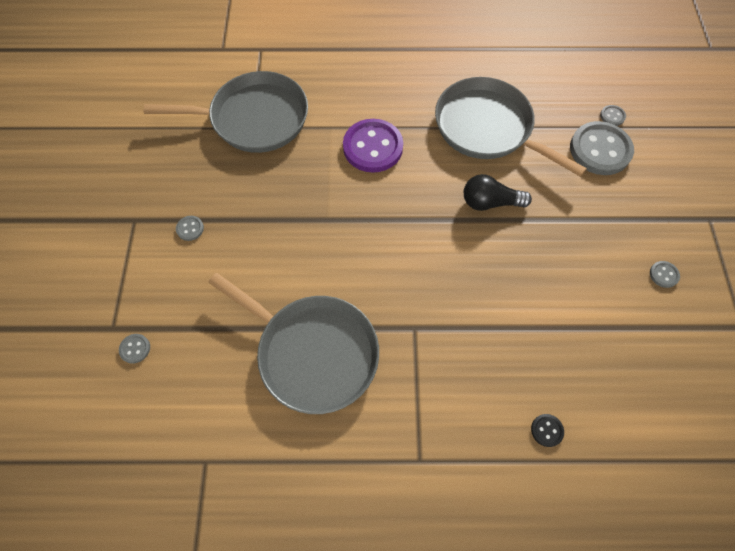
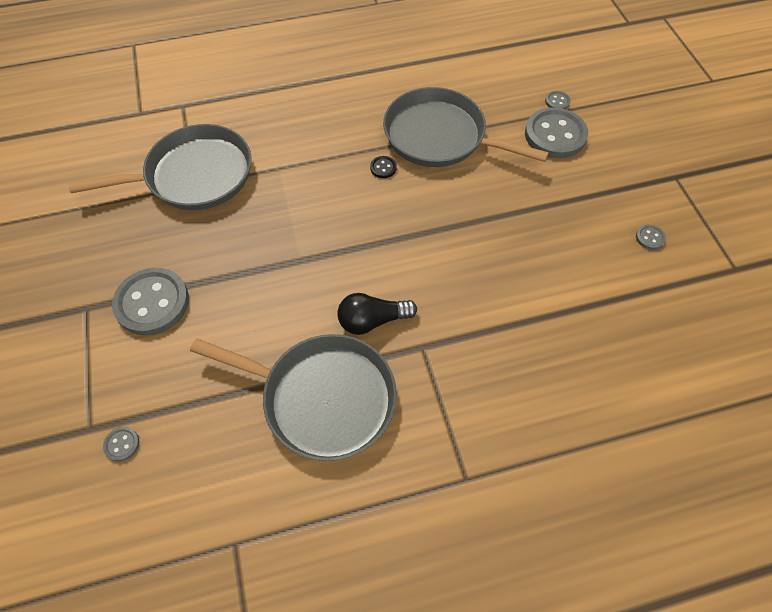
camera: 15 degrees left, 5 degrees down
grey button [176,216,204,241] -> grey button [112,268,189,335], size x2.40
purple button [343,119,403,173] -> none
black light bulb [464,174,532,211] -> black light bulb moved to [337,293,417,335]
black button [531,414,564,447] -> black button moved to [370,156,397,178]

